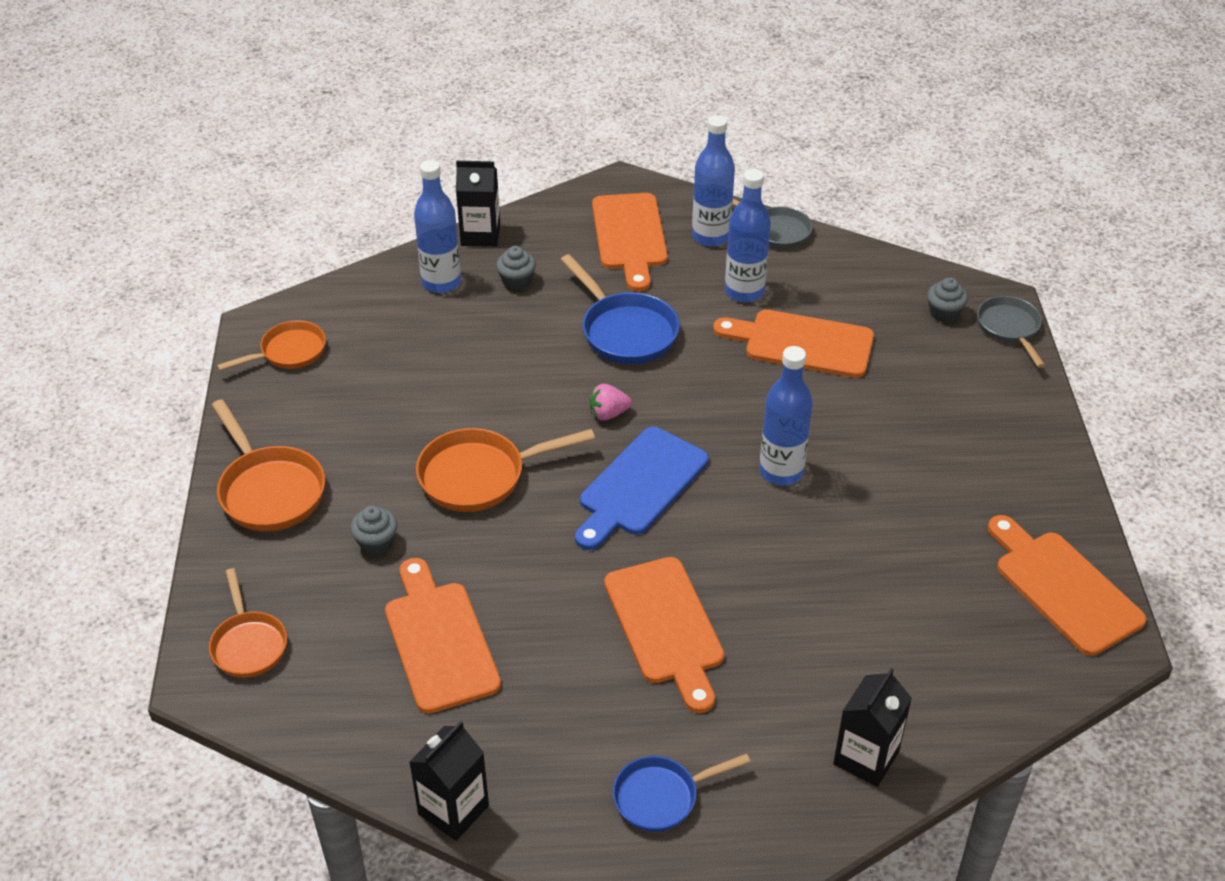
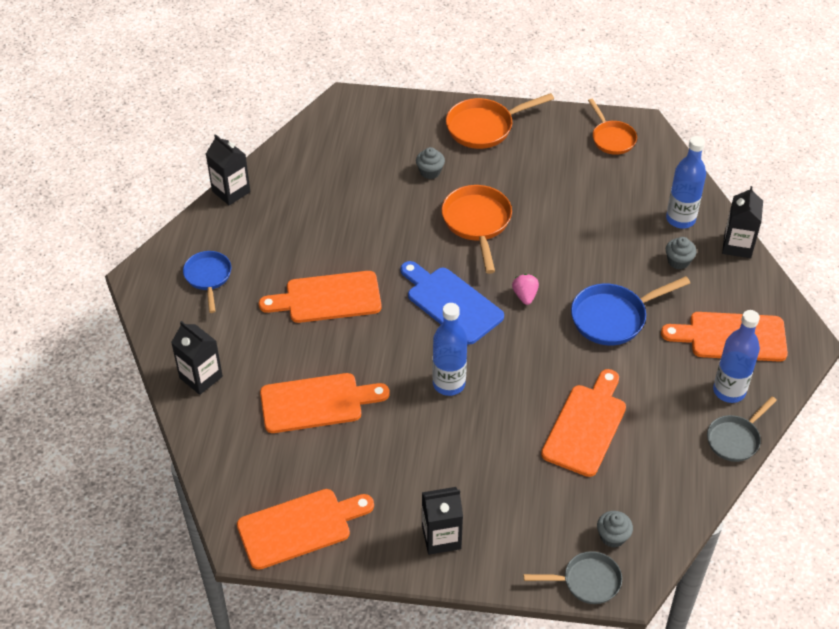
camera: 100 degrees right, 5 degrees up
orange pan [209,568,287,678] -> none
orange cutting board [385,558,501,714] -> orange cutting board moved to [260,373,389,433]
blue bottle [725,169,771,302] -> none
none -> black carton [422,487,463,555]

